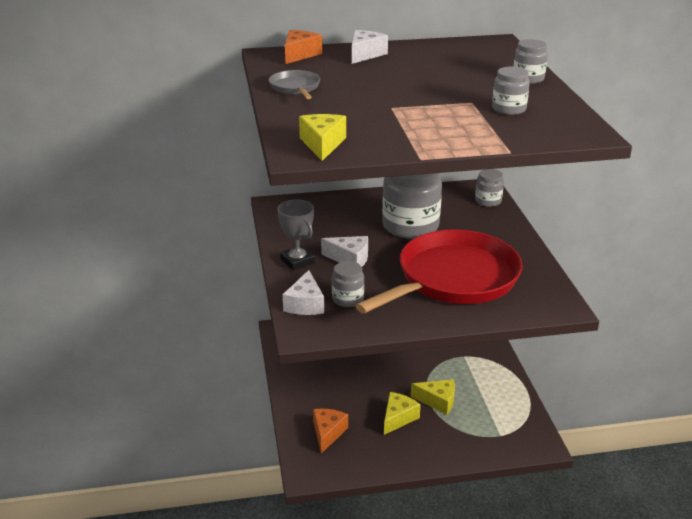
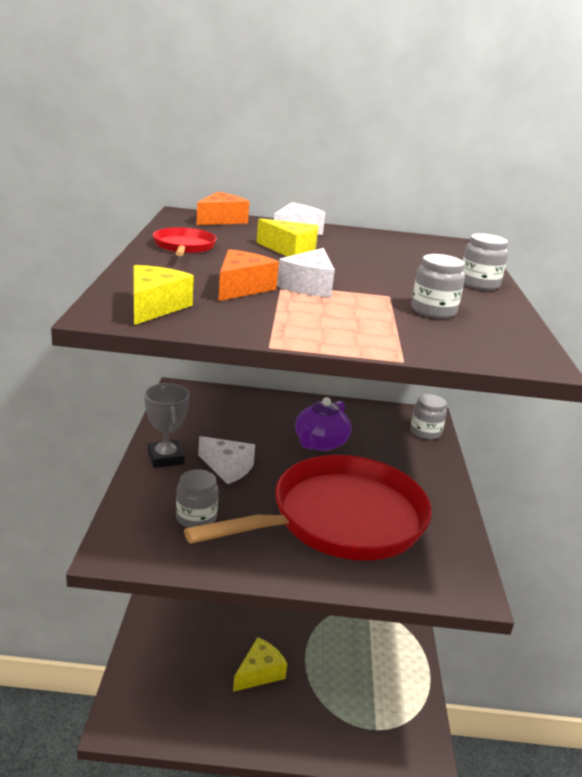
camera: 10 degrees right, 5 degrees down
grey pan [269,70,320,99] -> red pan [153,227,217,256]
white cheese [283,270,324,315] -> white cheese moved to [277,248,335,297]
orange cheese [313,409,348,454] -> orange cheese moved to [219,249,279,301]
grey jar [382,173,442,239] -> purple teapot [295,397,351,451]
yellow cheese [411,379,455,415] -> yellow cheese moved to [257,218,318,257]

